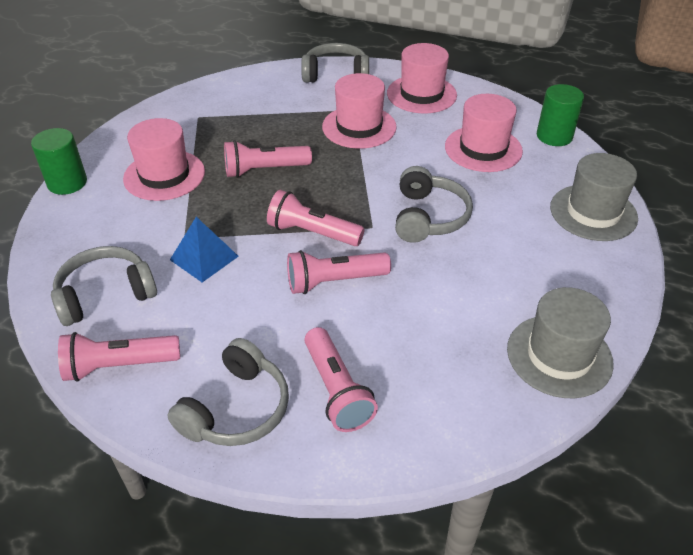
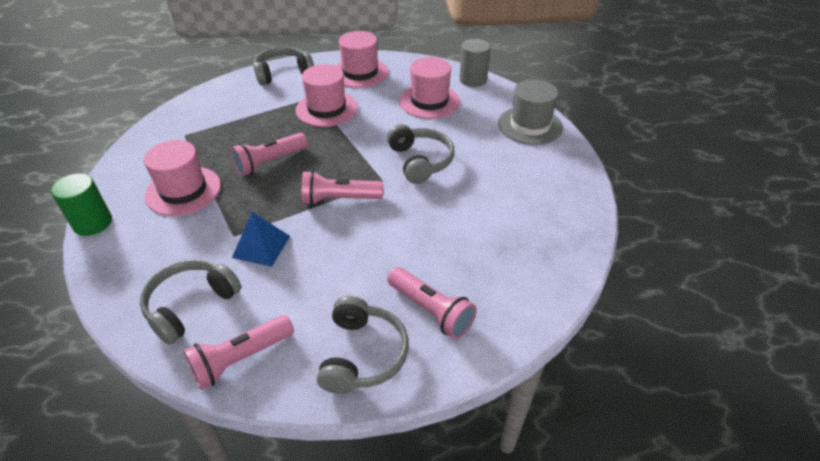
camera: 25 degrees left, 0 degrees up
pink flashlight [287,250,391,294] -> none
grey hat [507,287,614,398] -> none
green cylinder [537,84,584,146] -> grey cylinder [459,39,491,87]

